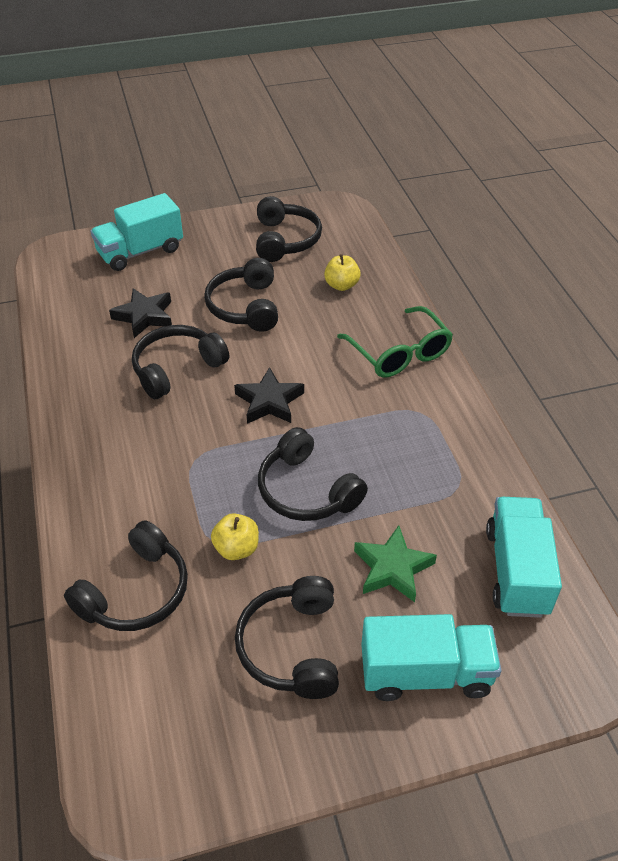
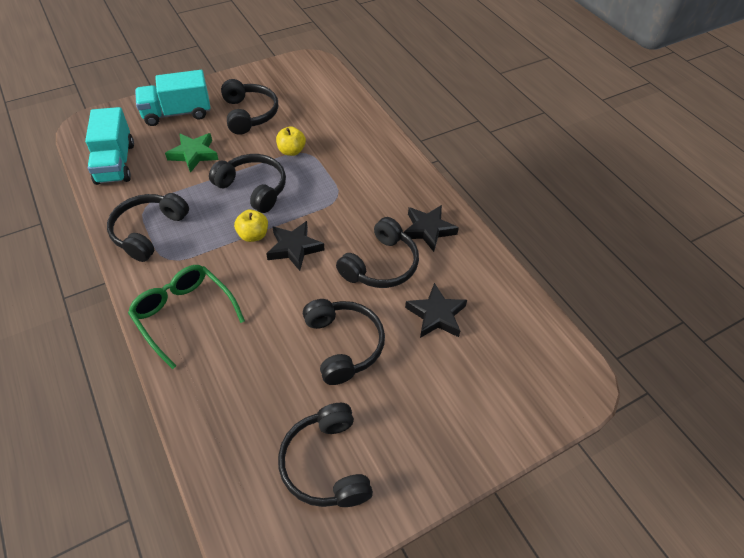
camera: 165 degrees right, 5 degrees up
black headphones [64,520,188,631] -> black headphones moved to [107,193,189,262]
turquoise truck [91,193,183,271] -> none
yellow apple [324,254,361,291] -> yellow apple moved to [234,209,268,242]
none -> black star [404,205,459,252]

